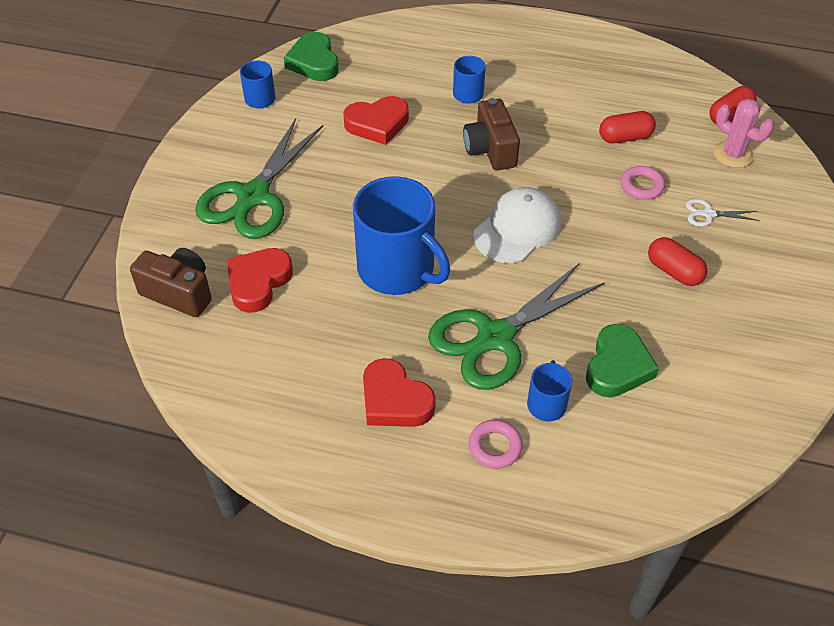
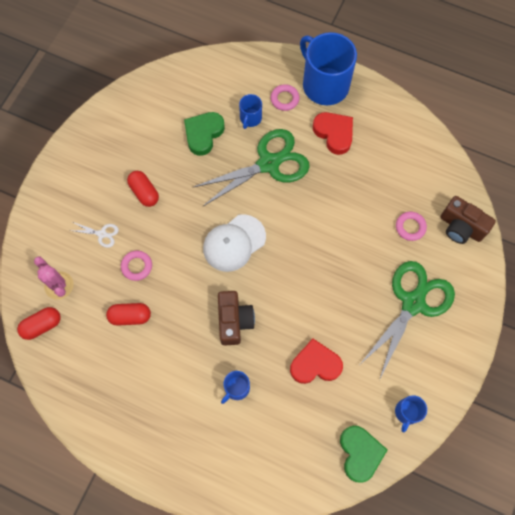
camera: 170 degrees left, 20 degrees up
red heart [227,248,293,313] -> pink ring [396,212,427,241]
blue mug [353,176,450,295] -> blue mug moved to [300,32,357,105]

